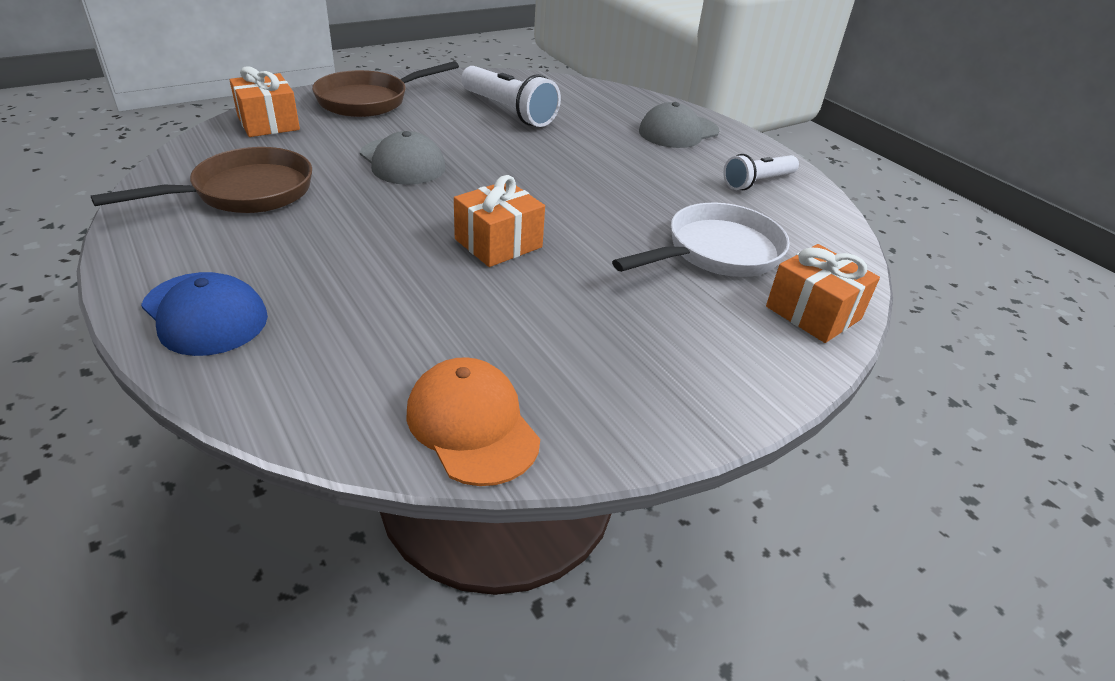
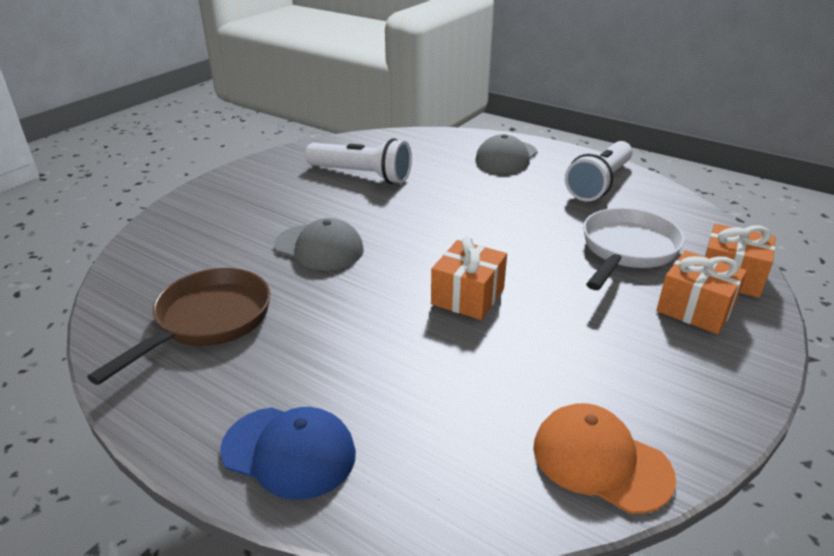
camera: 20 degrees left, 5 degrees down
orange gift [229,66,300,137] -> orange gift moved to [656,251,747,334]
brown pan [312,61,459,117] -> none
white flashlight [723,154,799,190] -> white flashlight [565,141,632,201], size x1.54

